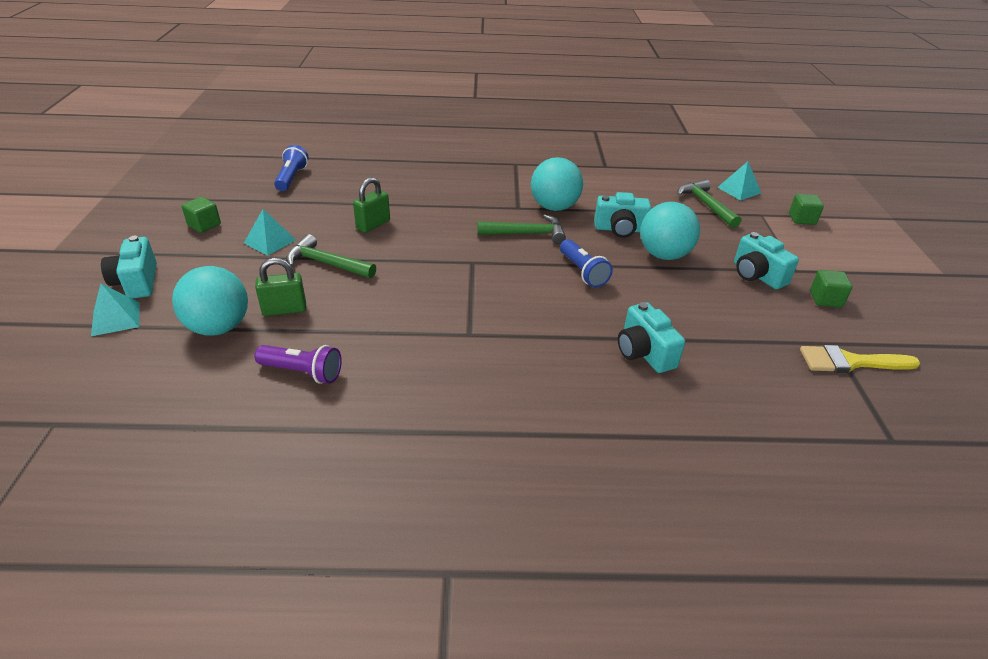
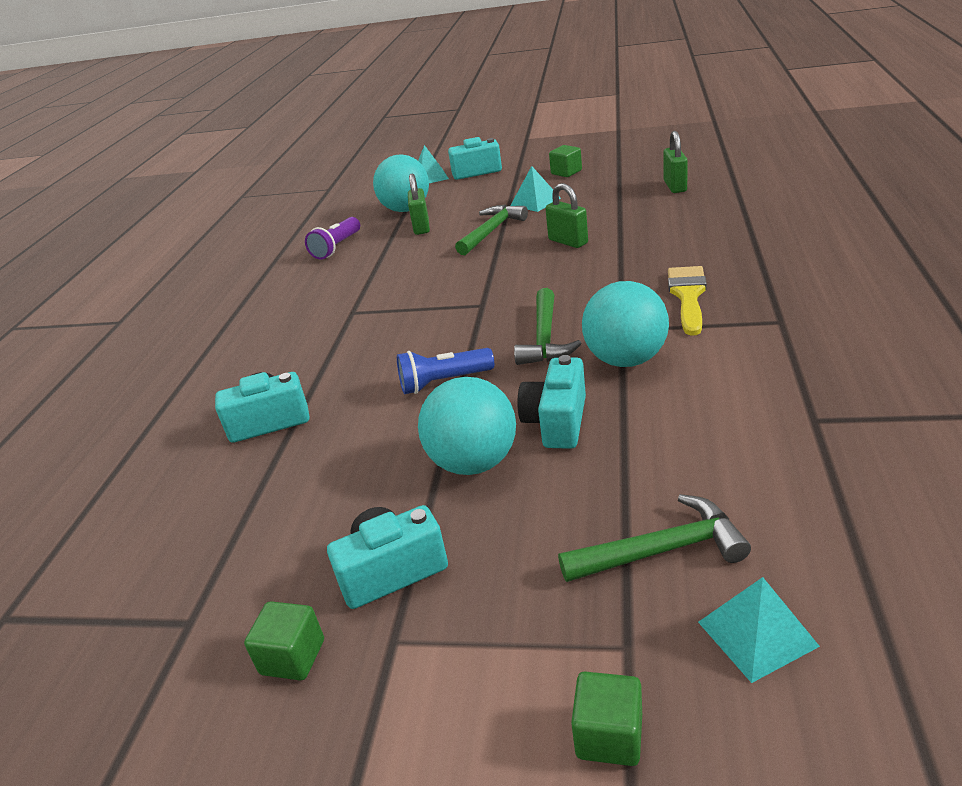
camera: 105 degrees right, 5 degrees down
blue flashlight [274,145,309,191] -> green padlock [663,131,688,193]
yellow brush [800,345,920,373] -> yellow brush moved to [668,266,707,336]

